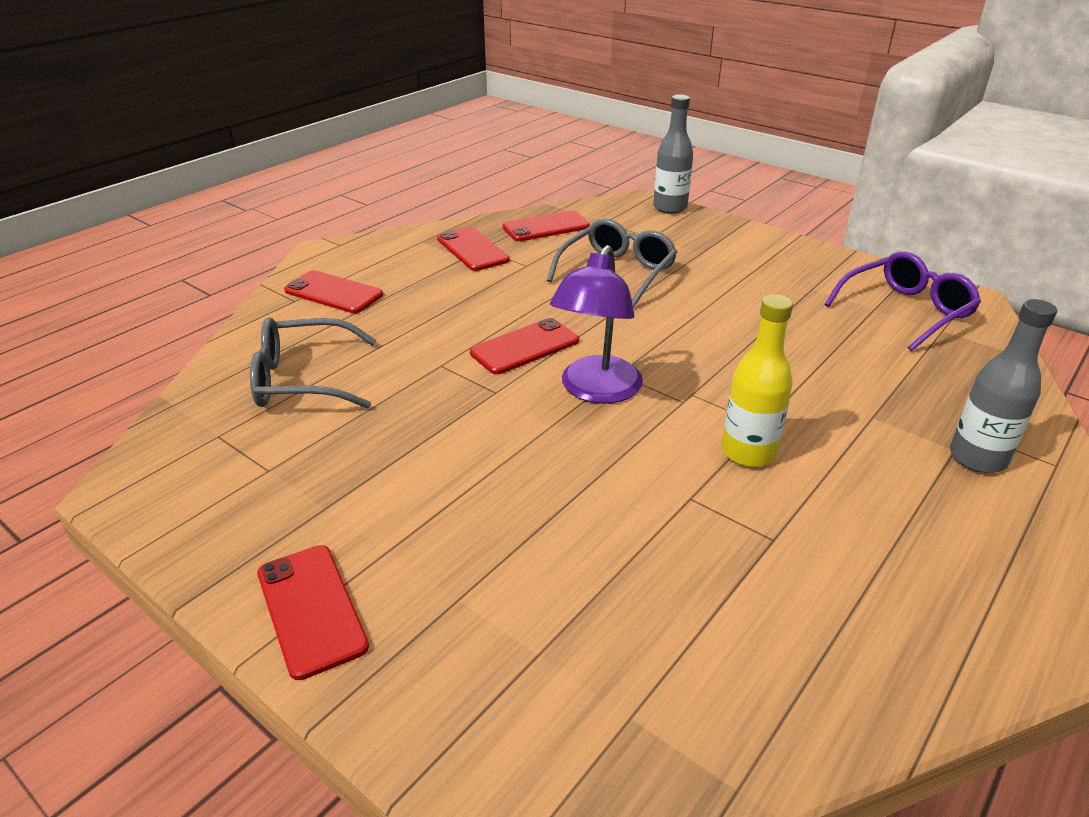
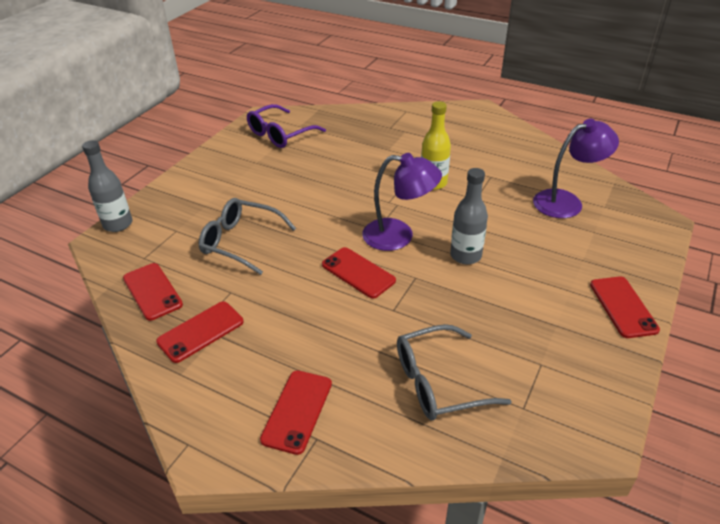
camera: 100 degrees left, 5 degrees up
grey glasses [250,317,377,409] -> grey glasses turned 90 degrees clockwise [397,324,512,420]
red phone [257,545,369,680] -> red phone turned 60 degrees counterclockwise [590,276,660,338]
purple glasses [824,251,981,351] -> purple glasses turned 90 degrees counterclockwise [247,104,326,148]
grey bottle [950,299,1057,473] -> grey bottle moved to [450,168,488,264]
none -> purple lamp [533,119,619,218]

